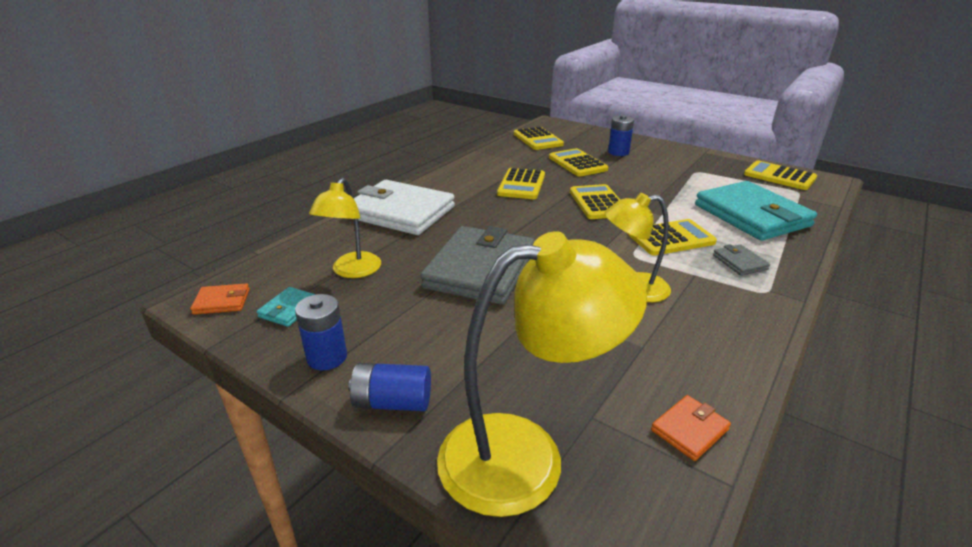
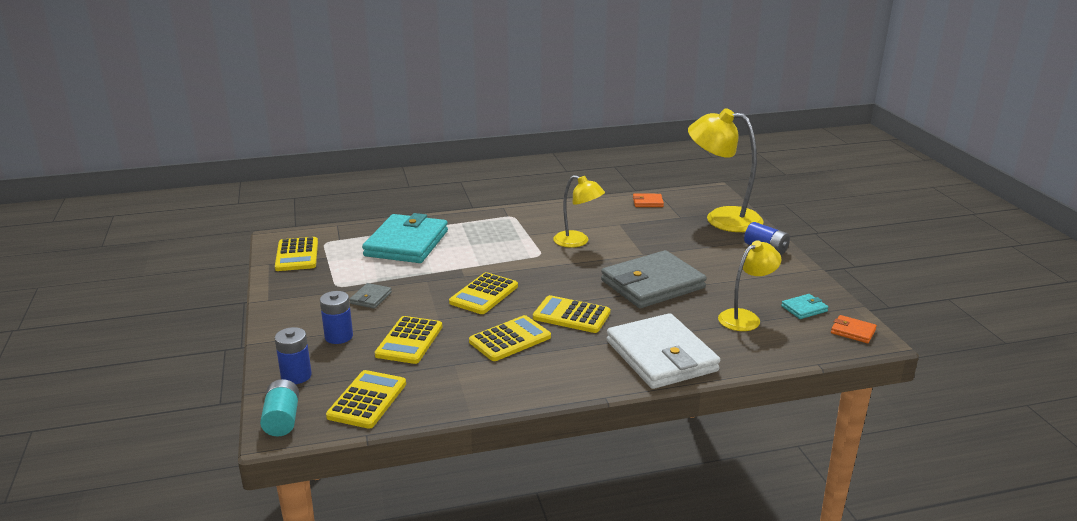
camera: 140 degrees left, 5 degrees down
blue battery [295,294,347,370] -> blue battery moved to [275,327,312,384]
yellow calculator [628,219,717,256] -> yellow calculator moved to [533,295,610,333]
grey wallet [713,244,770,276] -> grey wallet moved to [349,283,392,309]
none -> turquoise battery [260,379,299,437]

